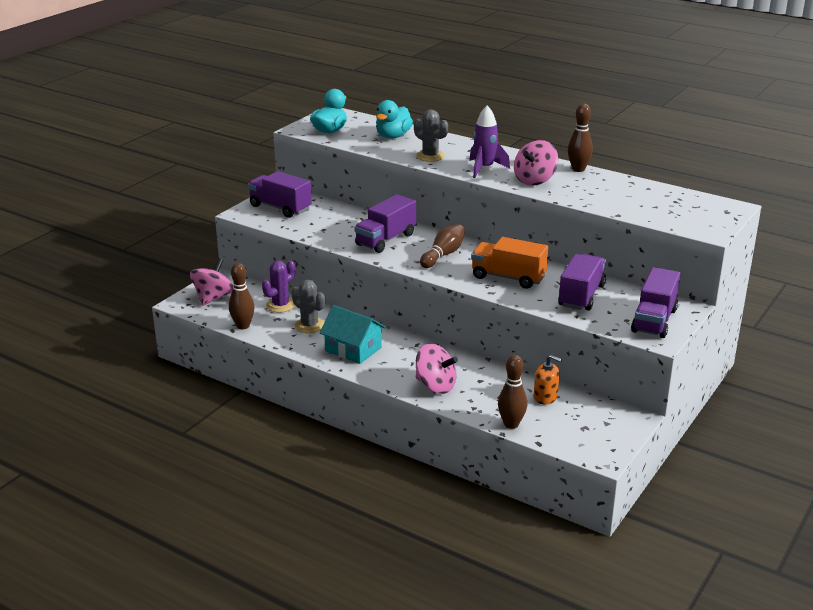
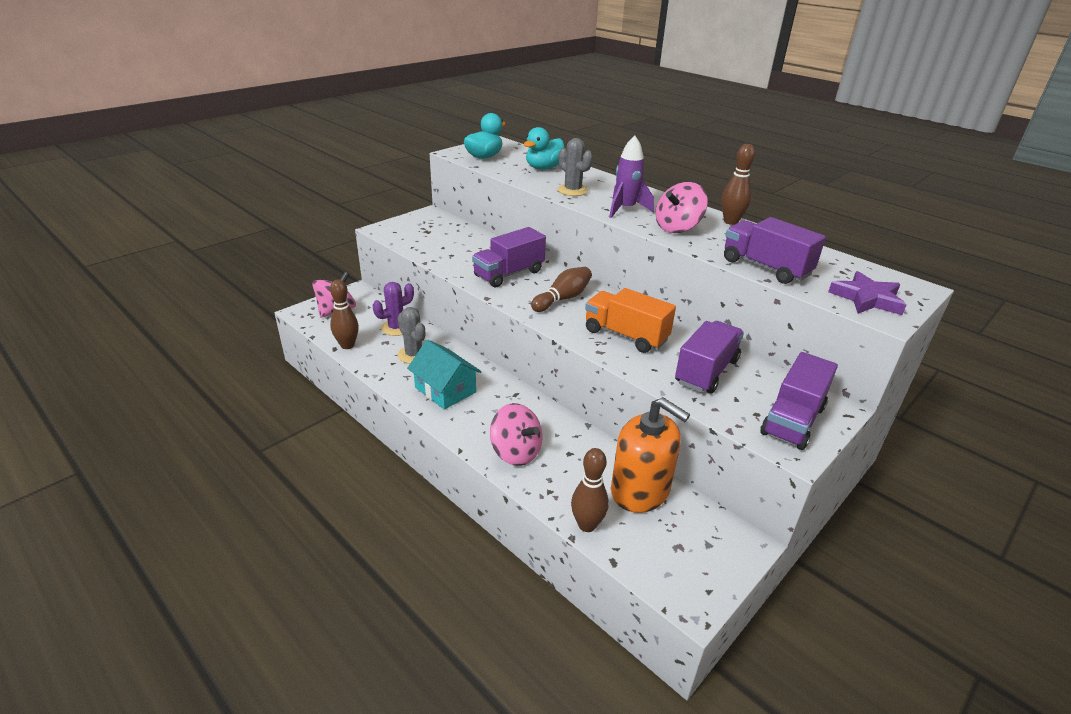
camera: 10 degrees right, 5 degrees up
purple truck [248,171,312,218] -> purple truck moved to [724,217,826,284]
orange soap dispenser [534,355,562,404] -> orange soap dispenser [611,397,690,513], size x1.96
none -> purple star [828,271,906,315]

